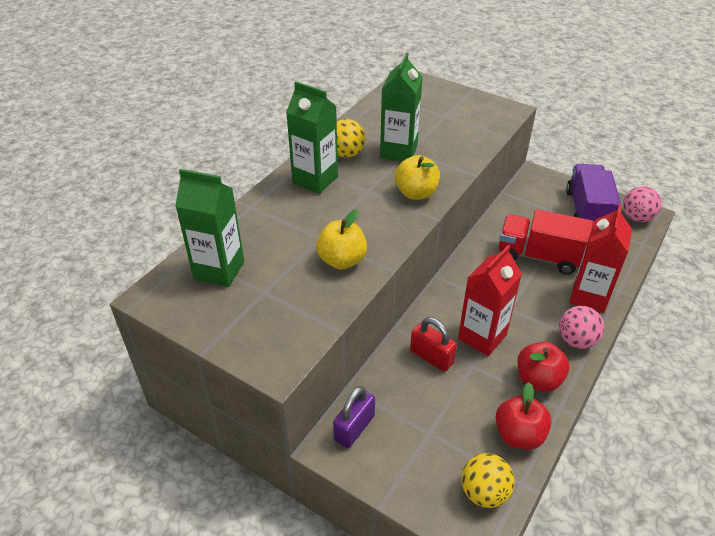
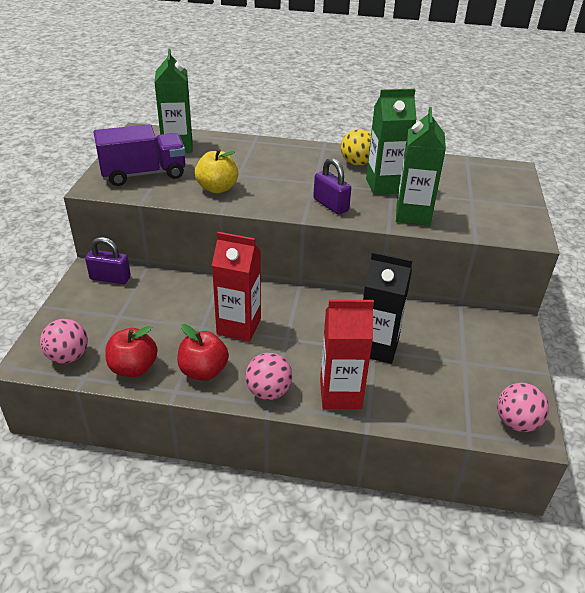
camera: 65 degrees right, 5 degrees down
green carton [286,81,338,194] -> green carton moved to [396,107,446,226]
yellow apple [395,155,440,200] -> purple padlock [313,158,351,215]
red padlock [410,317,457,372] -> none
yellow ball [461,453,515,508] -> pink ball [40,319,88,364]
red truck [499,209,594,275] -> black carton [363,252,413,364]
purple truck [566,164,621,221] -> purple truck moved to [94,124,186,186]

